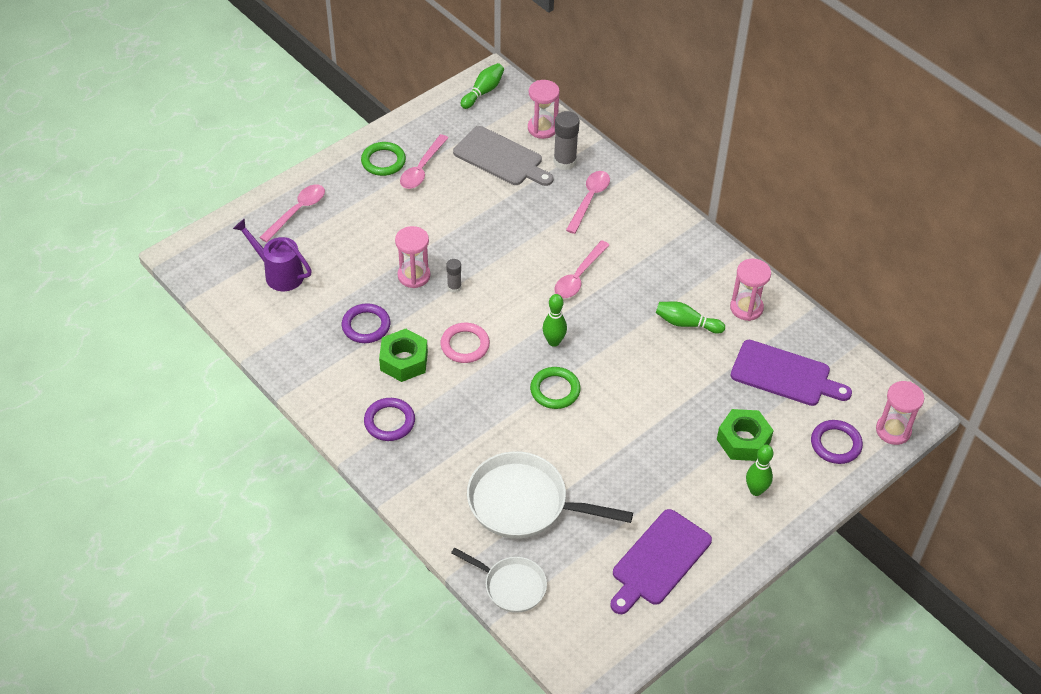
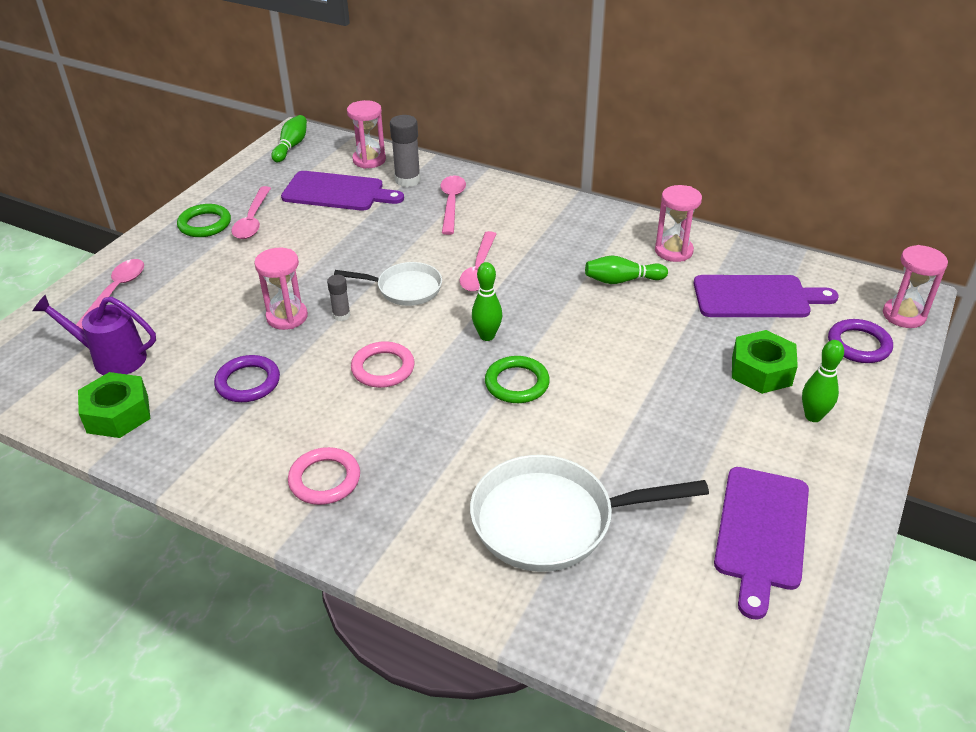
camera: 20 degrees left, 10 degrees down
purple ring [364,398,415,441] -> pink ring [288,447,360,505]
green nut [379,329,428,382] -> green nut moved to [78,372,150,438]
white pan [451,547,547,613] -> white pan moved to [334,262,442,306]
grey cutting board [453,126,553,186] -> purple cutting board [281,171,404,211]

